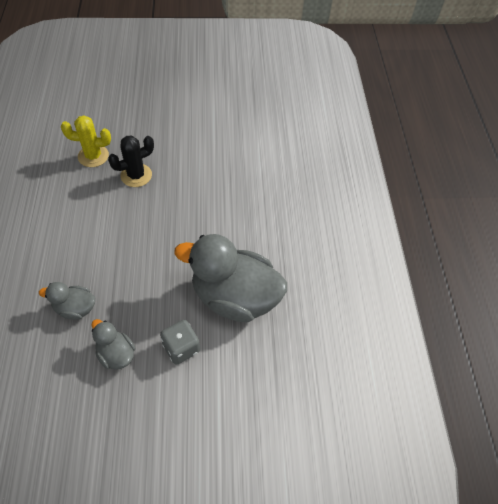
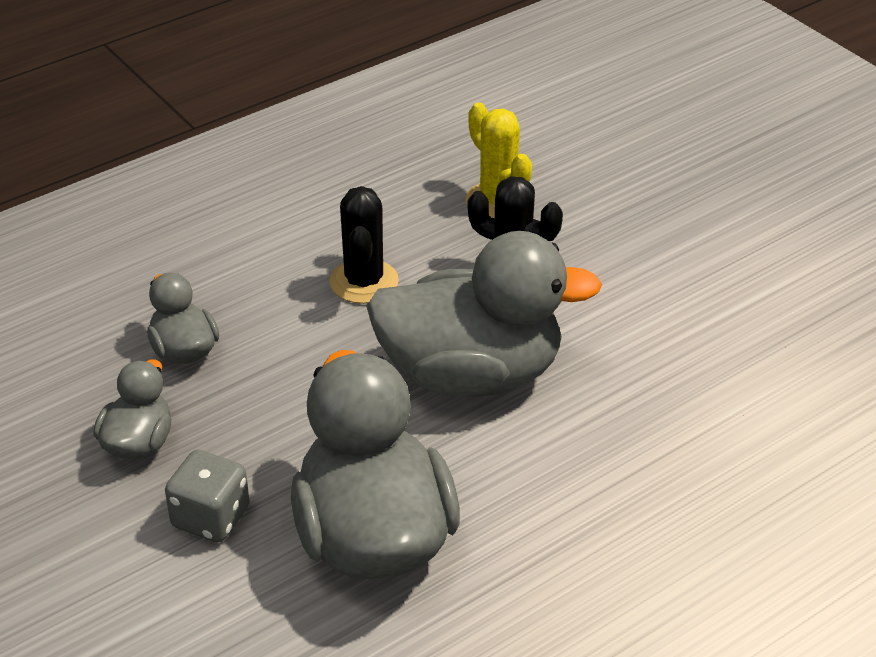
camera: 60 degrees right, 15 degrees down
none -> black cactus [330,186,399,304]
none -> grey duck [366,231,602,397]

